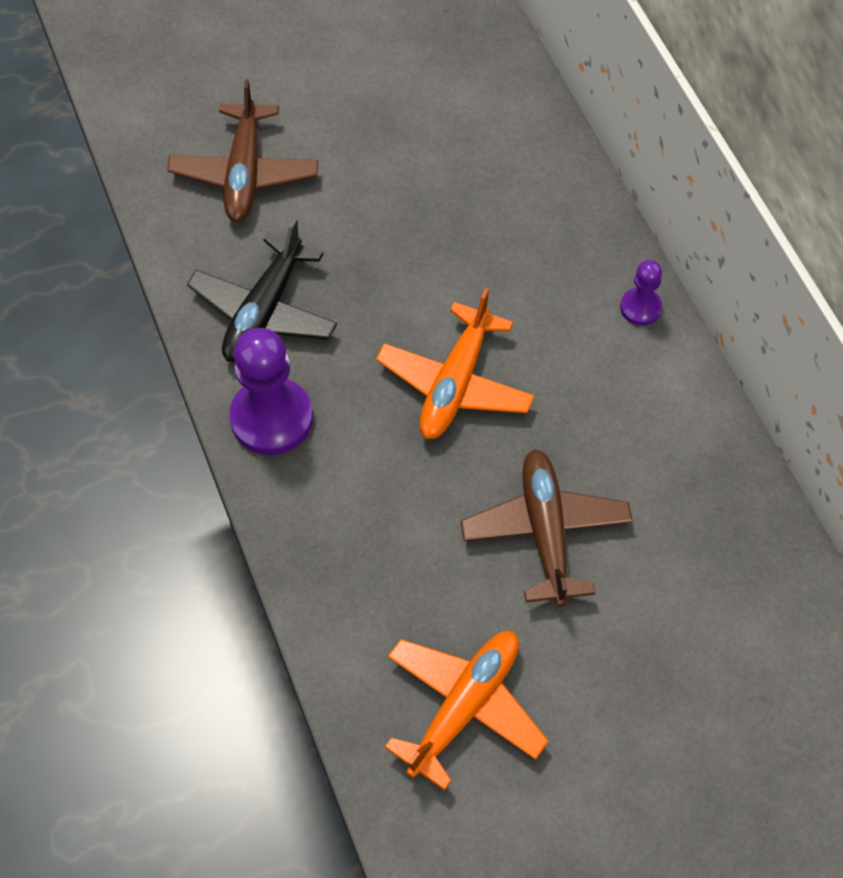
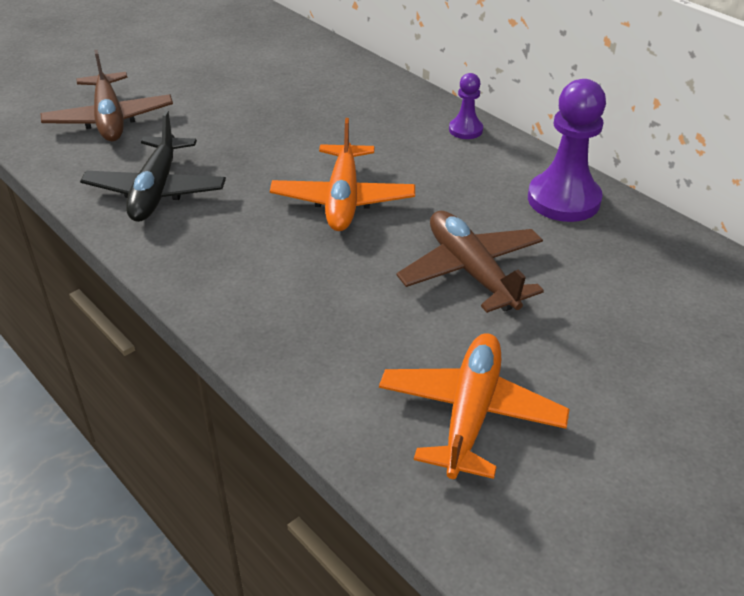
camera: 20 degrees left, 20 degrees down
purple pawn [229,328,313,455] -> purple pawn moved to [528,79,606,222]

